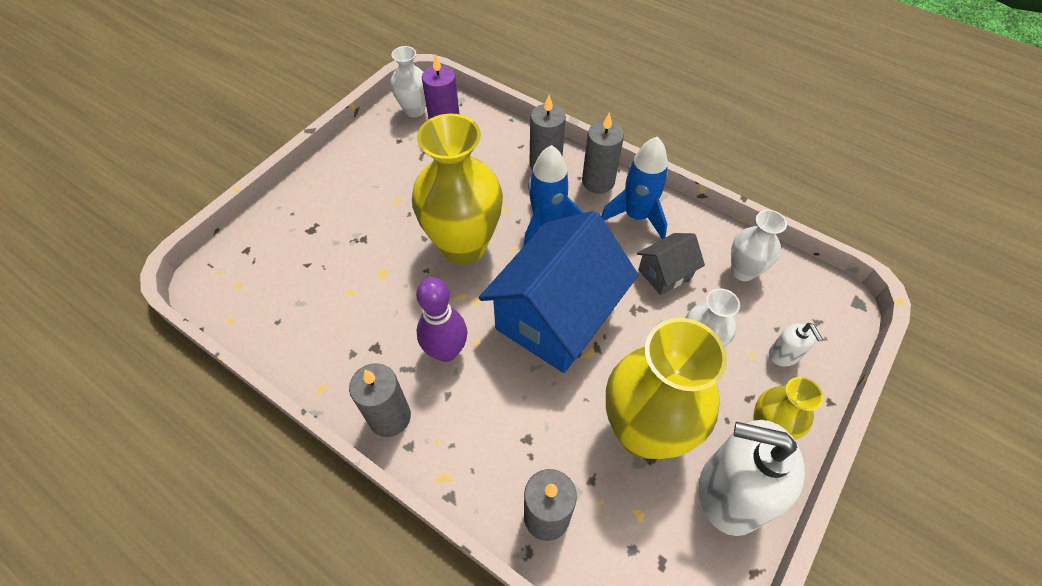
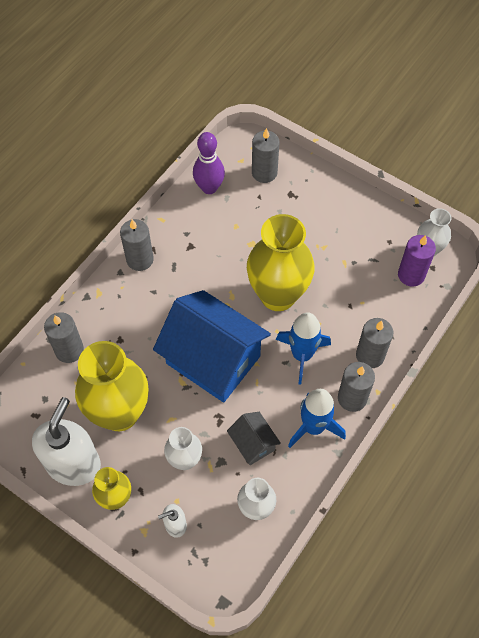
camera: 90 degrees right, 5 degrees up
purple bowling pin [416,277,467,362] -> purple bowling pin moved to [193,132,225,194]
none -> grey candle [252,128,279,183]

